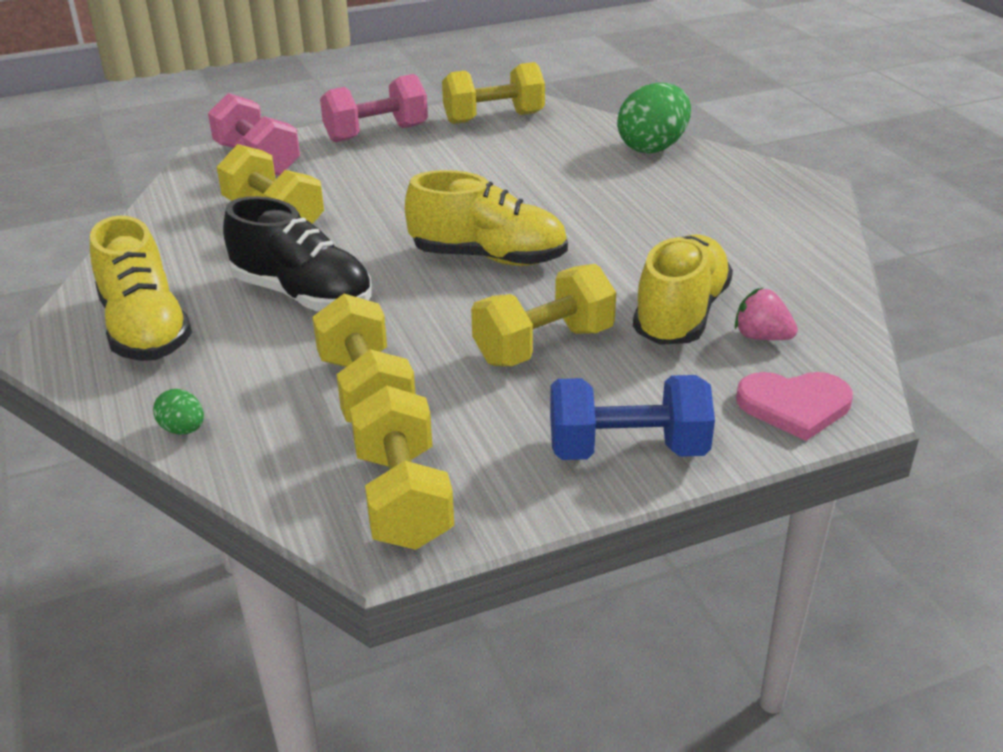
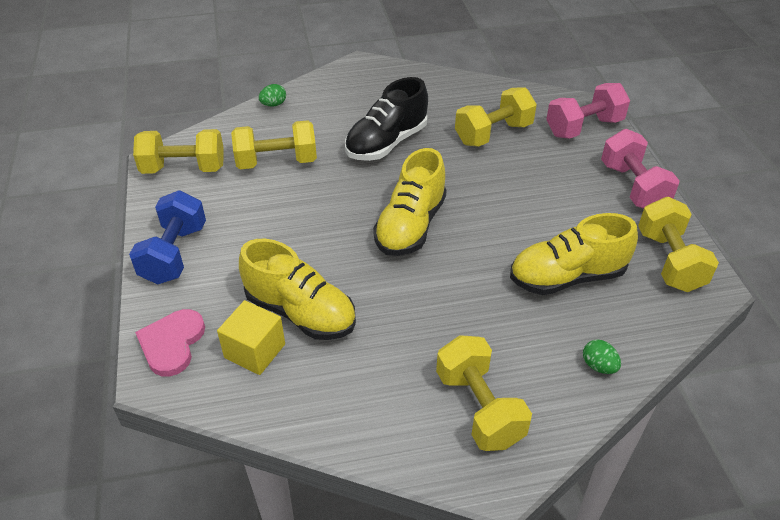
camera: 100 degrees right, 10 degrees up
yellow shoe [90,216,192,361] -> yellow shoe moved to [510,213,638,295]
yellow dumbbell [471,264,616,366] -> yellow dumbbell moved to [436,335,532,451]
green egg [617,83,691,153] -> green egg [583,339,621,374], size x0.46
pink strawberry [735,288,798,340] -> yellow cube [217,300,285,375]

